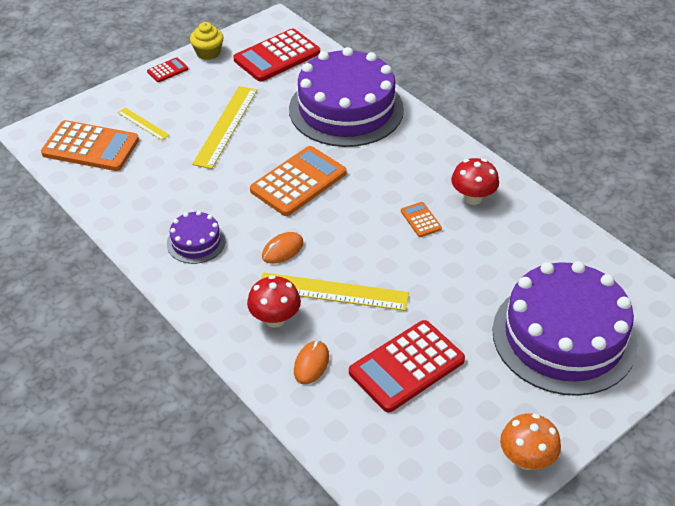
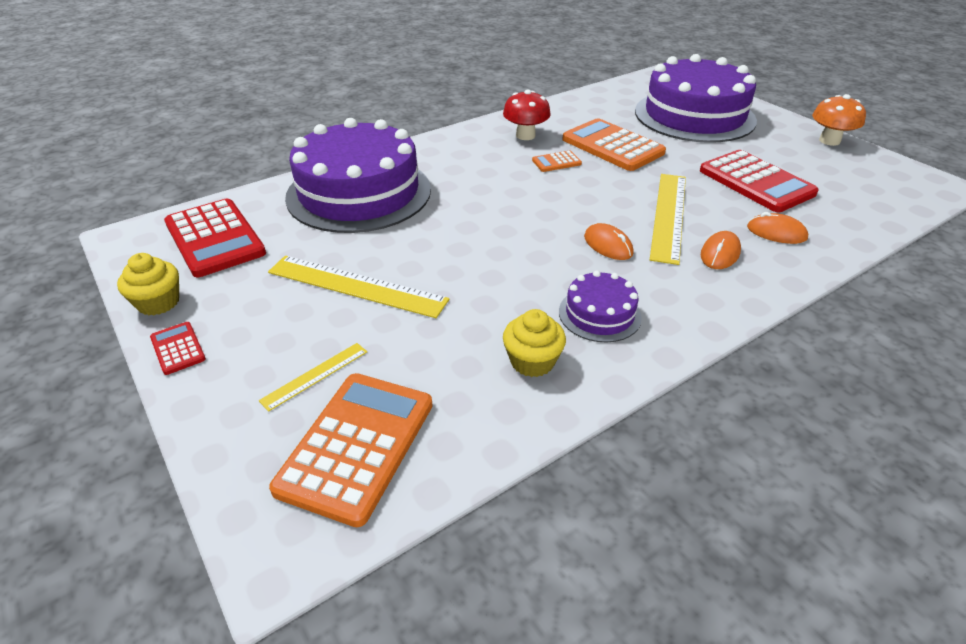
camera: 85 degrees left, 5 degrees down
red mushroom [247,275,301,328] -> orange mouse [701,231,741,269]
orange calculator [250,146,346,216] -> orange calculator moved to [562,118,666,171]
none -> yellow cupcake [503,309,566,377]

